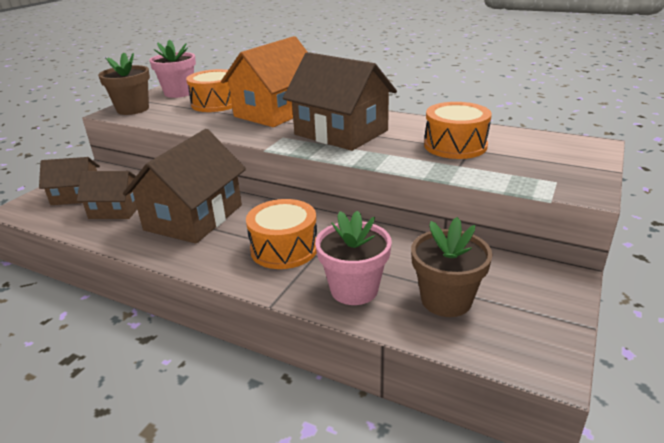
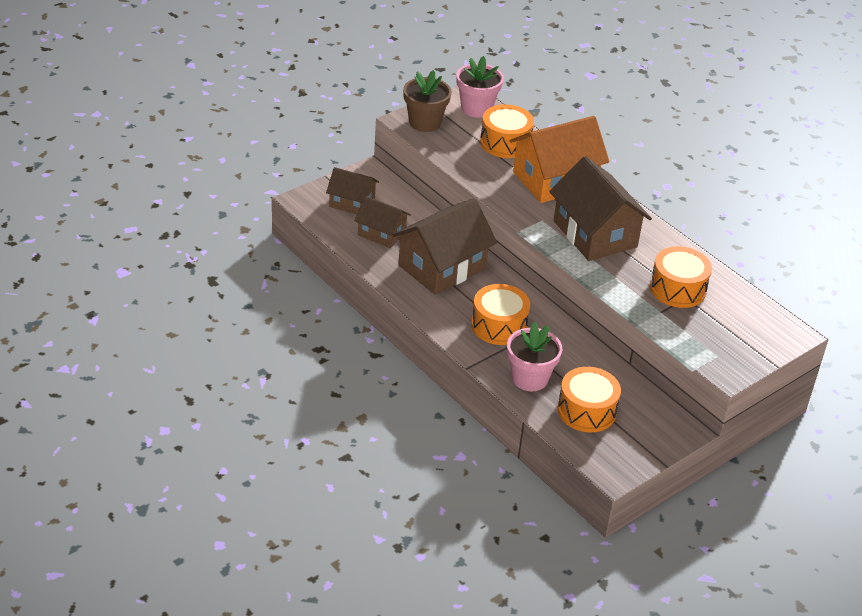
camera: 20 degrees right, 10 degrees up
brown flower pot [411,217,492,317] -> orange drum [558,367,621,432]

